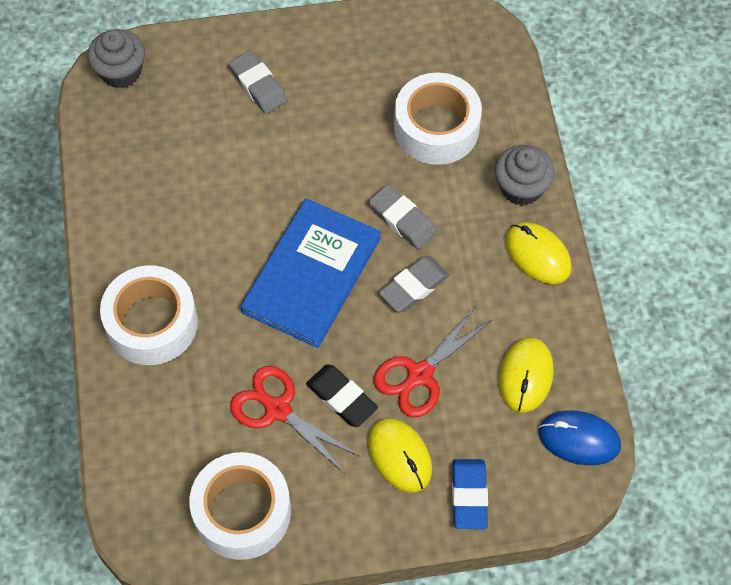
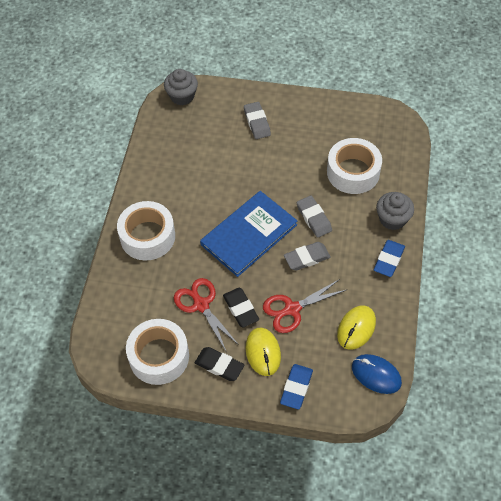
camera: 20 degrees right, 5 degrees down
yellow mouse [505,222,572,284] -> blue eraser [374,240,405,277]
none -> black eraser [195,347,244,381]

